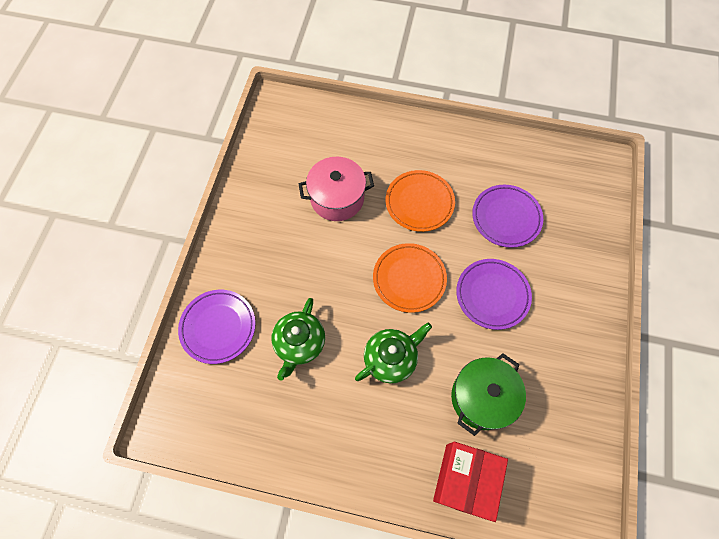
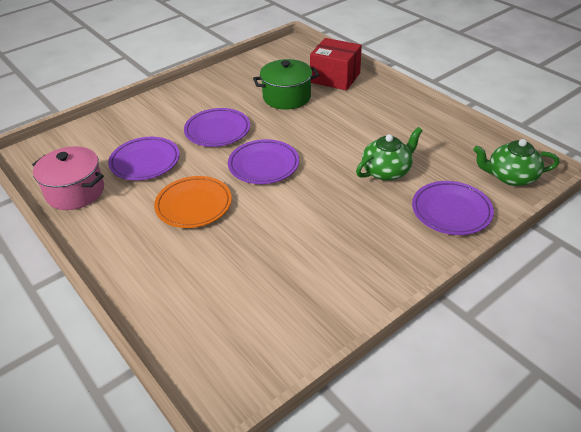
camera: 140 degrees left, 25 degrees down
pink pot [299,157,374,221] -> pink pot moved to [32,146,104,210]
green teapot [355,323,432,383] -> green teapot moved to [473,139,559,186]
orange plate [373,243,447,313] -> purple plate [228,139,299,184]
red box [433,442,508,522] -> red box turned 60 degrees clockwise [310,38,362,90]

